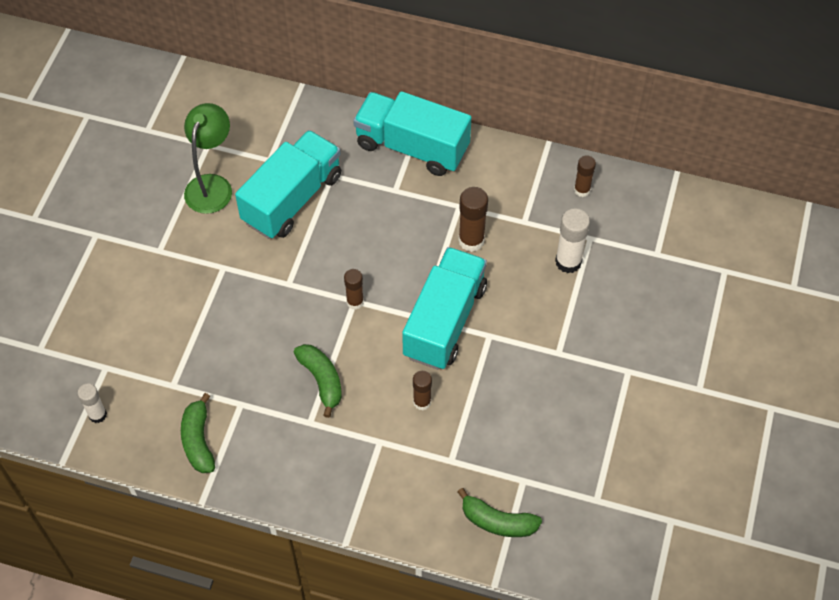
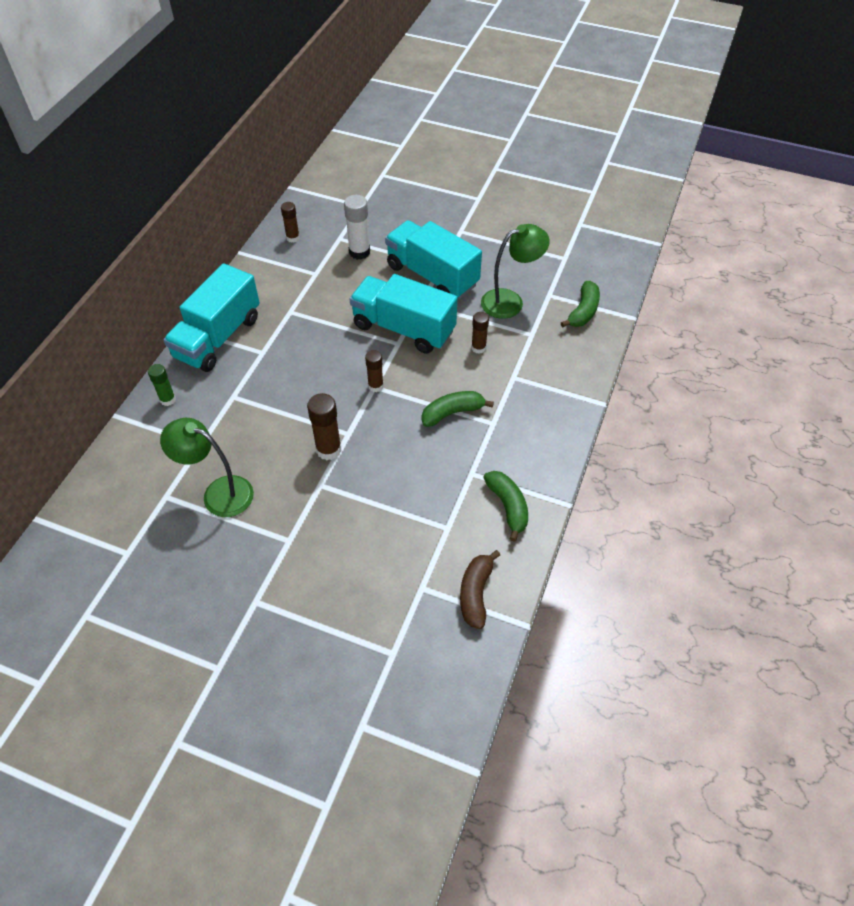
camera: 85 degrees left, 5 degrees down
white glue stick [78,383,107,423] -> brown banana [460,550,500,629]
green banana [181,393,215,473] -> green banana turned 105 degrees counterclockwise [483,471,528,542]
turquoise truck [235,130,341,239] -> turquoise truck moved to [385,220,482,299]
brown glue stick [458,187,488,252] -> brown glue stick moved to [307,393,341,460]
none -> green glue stick [148,364,176,406]
none -> green lamp [481,224,550,319]

